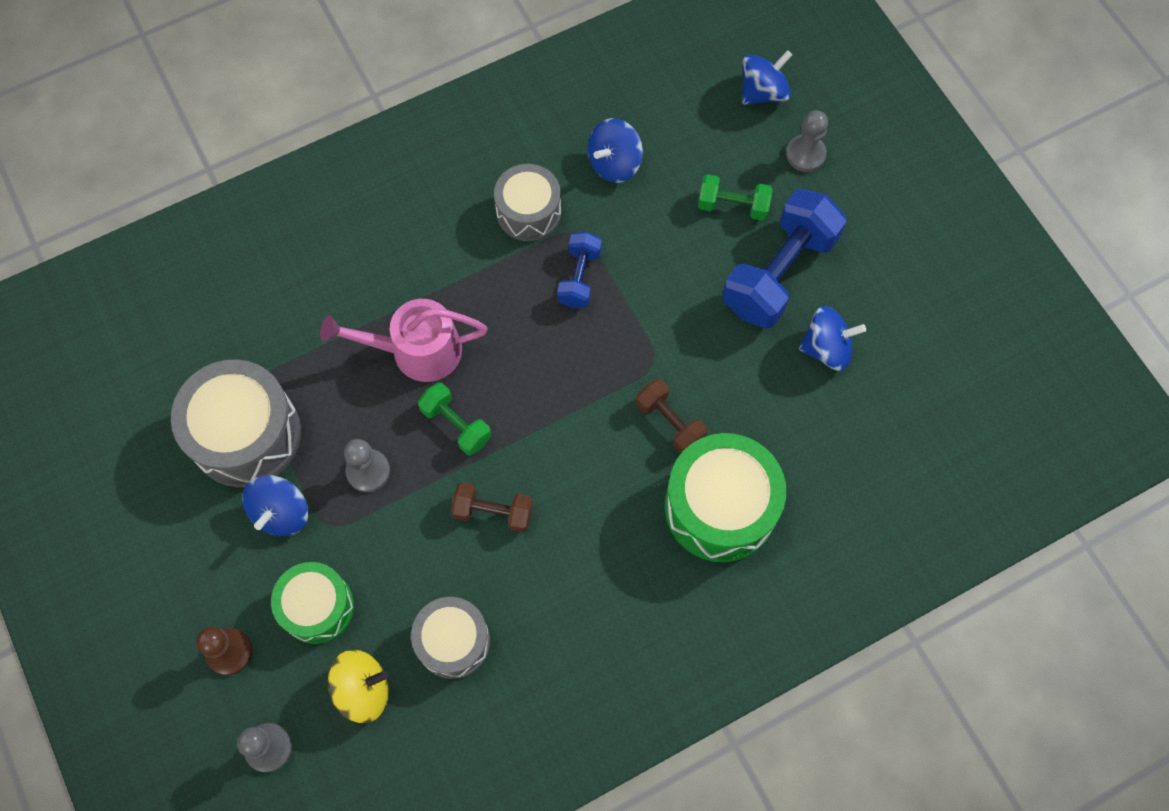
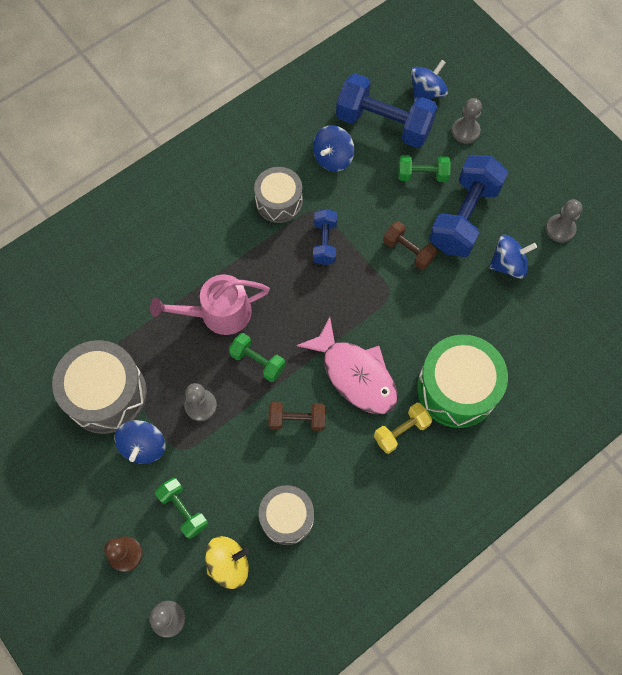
camera: 10 degrees left, 0 degrees up
green drum [271,562,354,644] -> green dumbbell [155,478,208,539]
brown dumbbell [636,379,707,454] -> brown dumbbell moved to [383,221,437,270]
none -> pink fish [297,317,397,414]
none -> blue dumbbell [336,73,438,148]
none -> yellow dumbbell [374,403,432,454]
none -> grey pawn [546,199,582,242]

